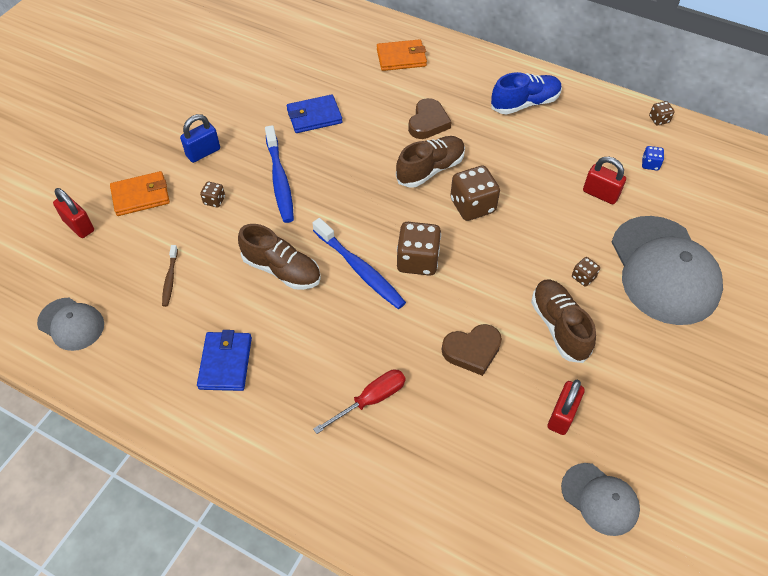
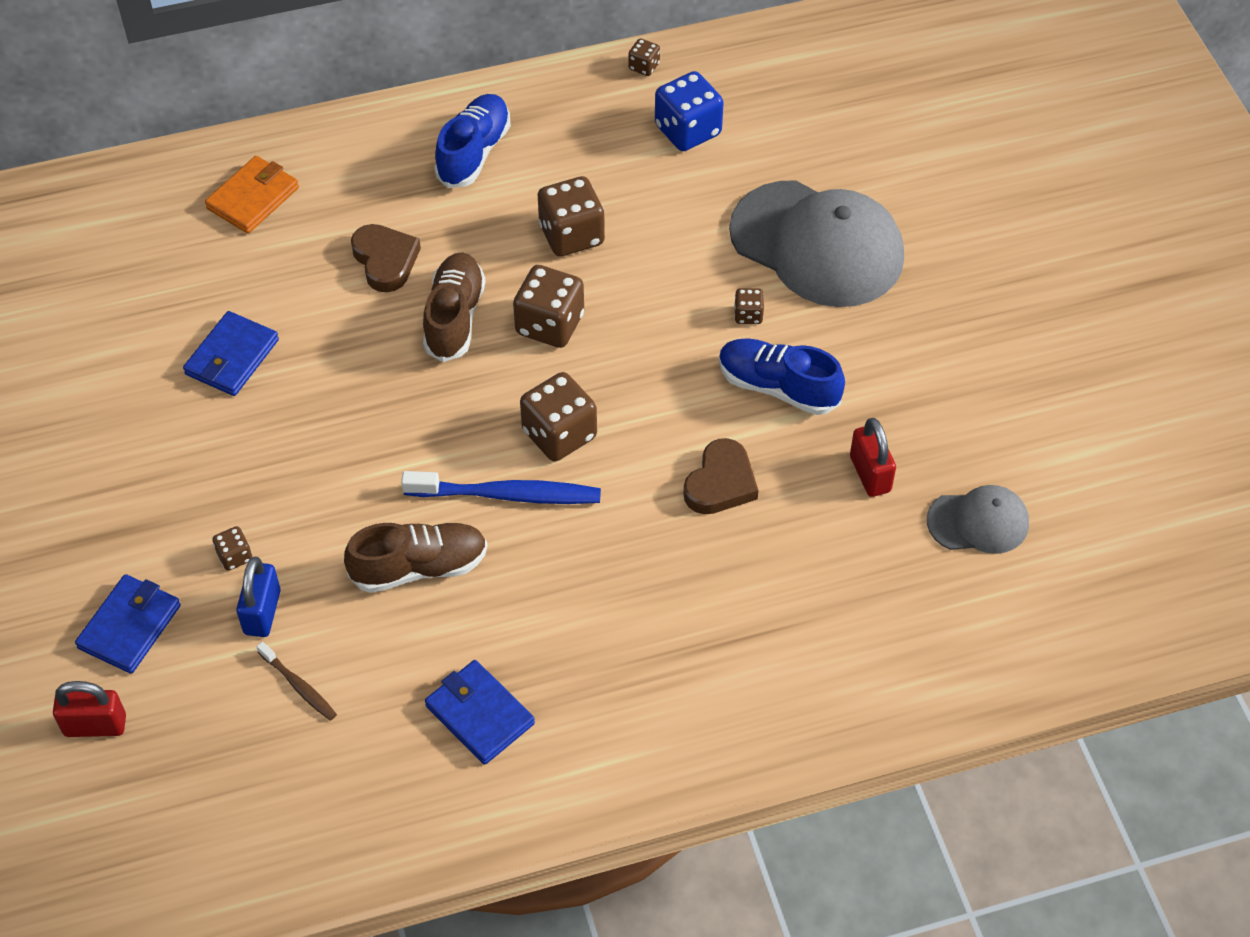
camera: 45 degrees left, 0 degrees up
grey cap [37,298,104,351] -> none
orange wallet [110,171,170,216] -> blue wallet [75,574,181,674]
blue padlock [180,114,220,163] -> blue padlock moved to [236,557,281,637]
blue toothbrush [265,125,294,223] -> none
red screwdriver [313,369,405,434] -> none
brown shoe [531,279,596,363] -> blue shoe [719,338,845,415]
red padlock [583,157,626,205] -> none
blue dice [642,146,664,171] -> blue dice [655,71,724,151], size x2.04
none -> brown dice [538,176,605,257]

